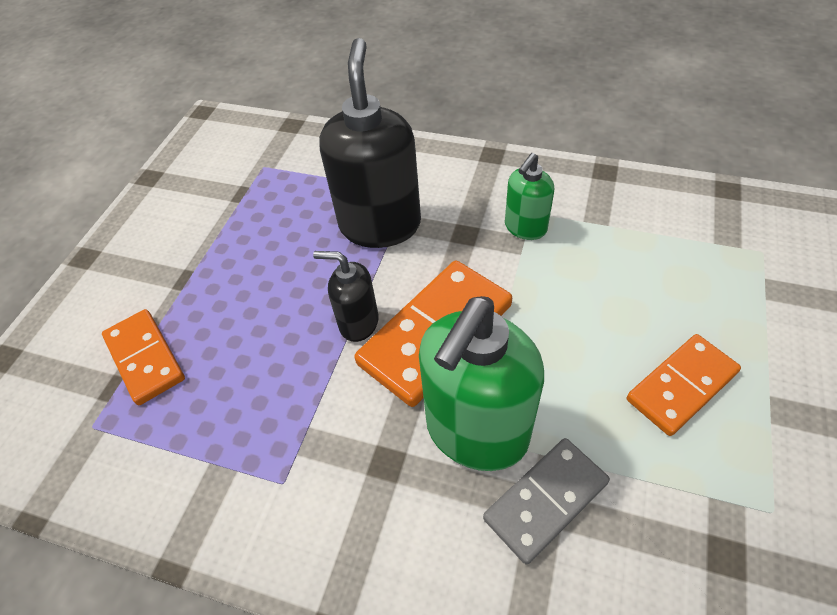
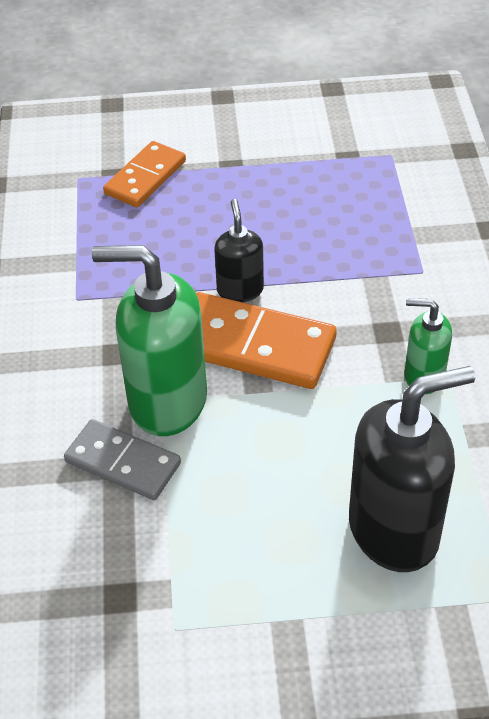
camera: 65 degrees right, 5 degrees down
black soap dispenser [319,38,421,248] -> black soap dispenser moved to [349,366,475,572]
orange domino [627,334,741,436] -> none

